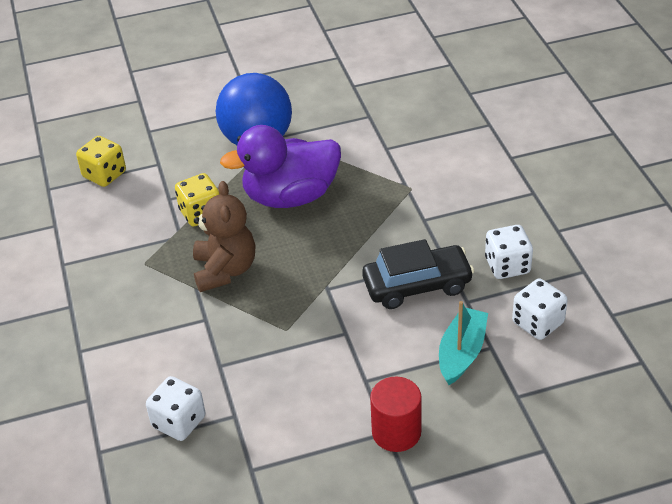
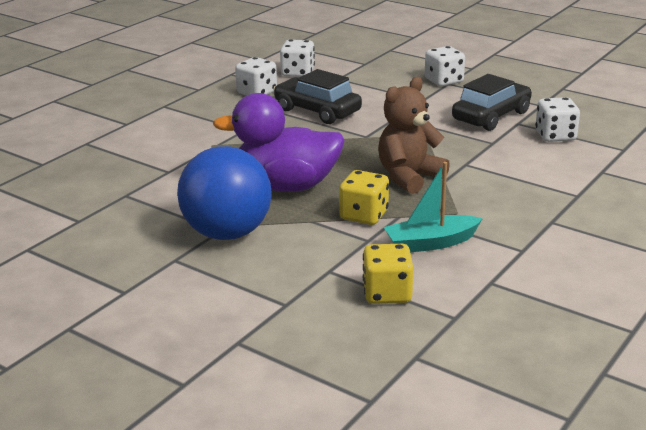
camera: 130 degrees left, 15 degrees down
purple duck [220,125,341,208] -> purple duck turned 150 degrees clockwise [213,93,345,192]
red cylinder [370,377,422,452] -> white dice [425,46,465,86]
turquoise boat [439,301,488,385] -> turquoise boat moved to [384,162,483,252]
none -> black car [452,74,532,131]

